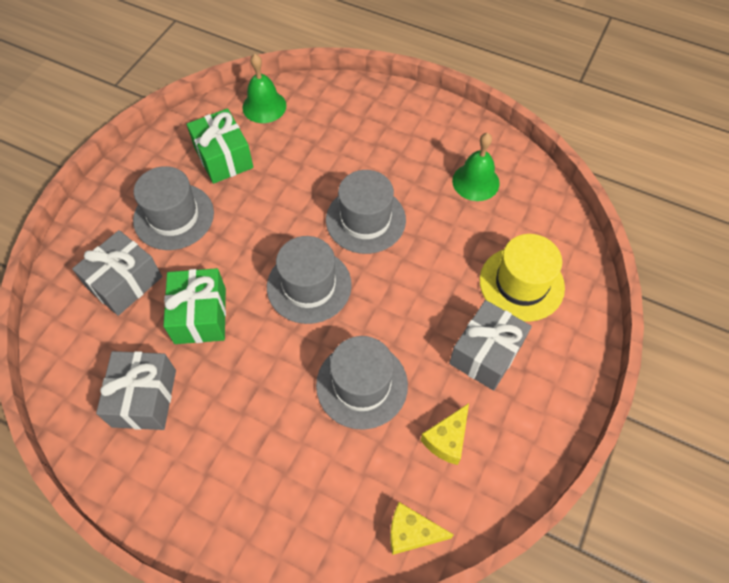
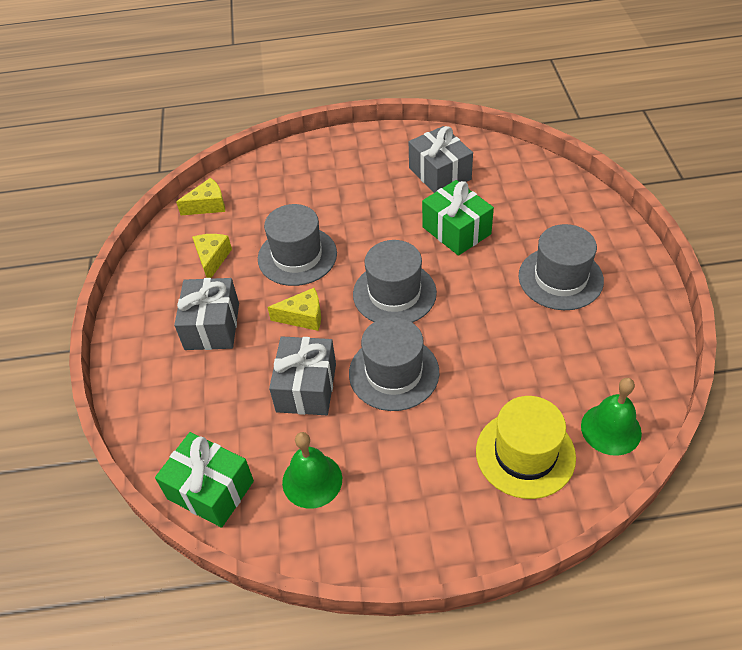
camera: 150 degrees right, 10 degrees down
grey gift [72,230,162,316] -> grey gift moved to [269,336,336,415]
green gift [187,108,253,184] -> green gift moved to [155,432,254,528]
yellow hat [480,234,565,322] -> yellow hat moved to [476,396,576,499]
none -> yellow cheese [267,288,321,331]

